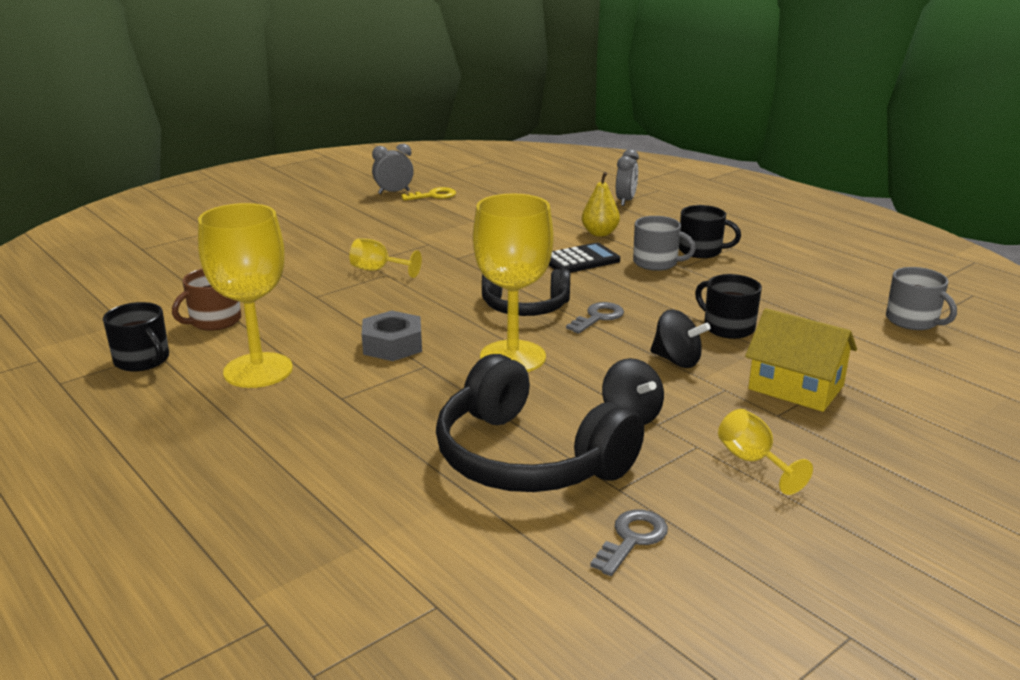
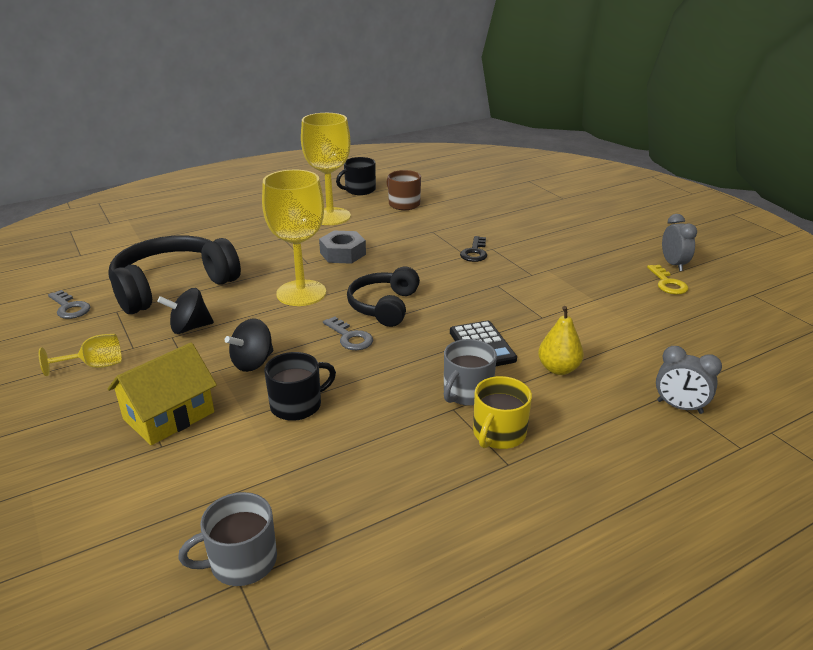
camera: 100 degrees right, 5 degrees up
yellow goblet [349,238,422,278] -> black key [460,236,487,262]
black mug [679,205,741,258] -> yellow mug [473,376,532,449]

